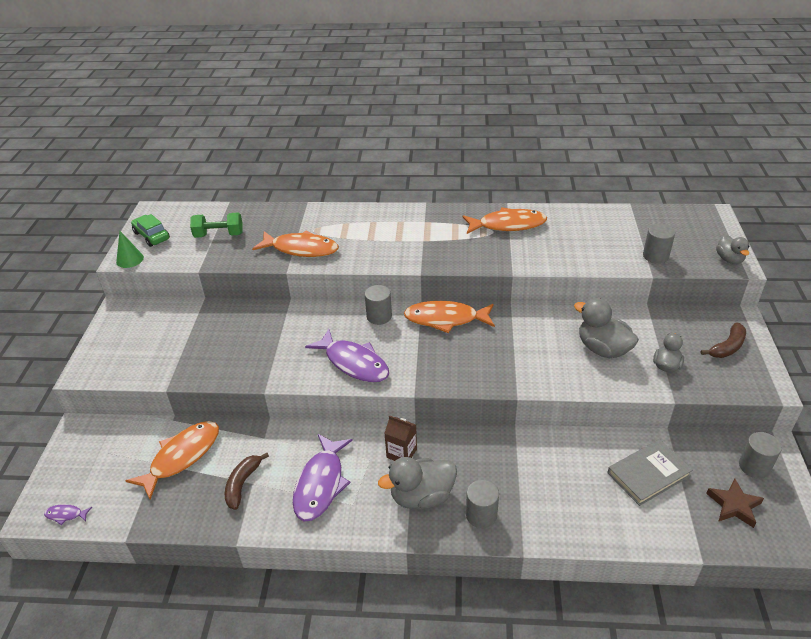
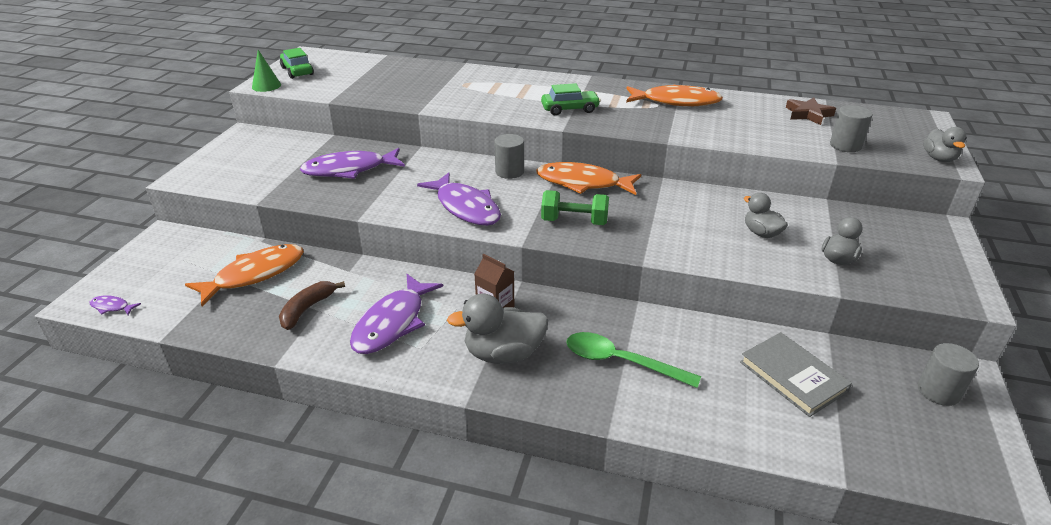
camera: 10 degrees right, 5 degrees down
green dumbbell [190,212,243,238] -> green dumbbell moved to [541,190,609,225]
orange fish [252,230,339,257] -> none
grey cylinder [466,480,499,528] -> none
grey duck [574,298,639,358] -> grey duck [744,193,788,238], size x0.61
grey book [608,439,693,506] -> grey book turned 75 degrees clockwise [740,332,852,417]
brown banana [701,322,746,358] -> none
brown star [706,478,764,528] -> brown star moved to [786,98,836,125]
none -> purple fish [300,148,405,179]
none -> green car [541,83,601,116]
none -> green spoon [566,332,701,388]

